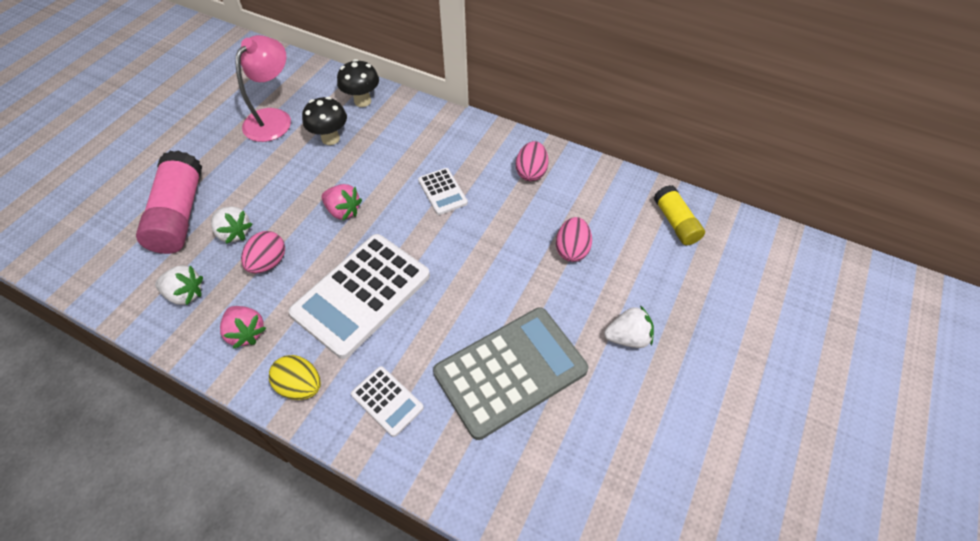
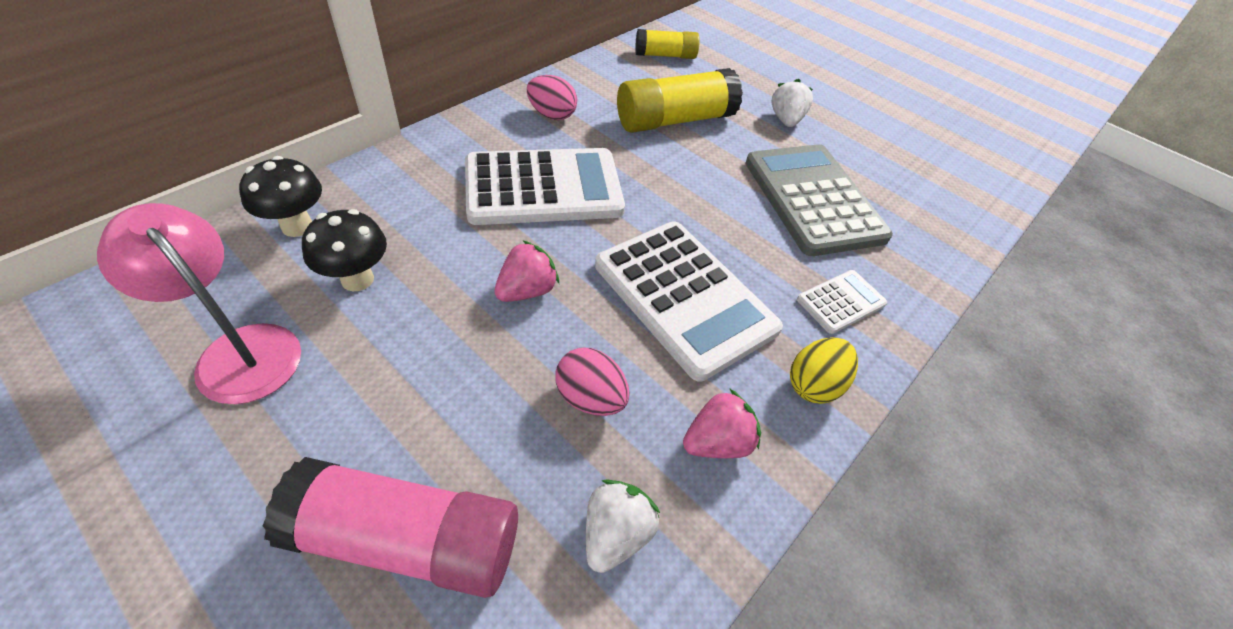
camera: 80 degrees left, 5 degrees down
white strawberry [211,206,253,244] -> none
white calculator [418,168,468,215] -> white calculator [465,148,625,225], size x2.11
pink egg [556,217,592,262] -> yellow glue stick [617,68,743,133]

